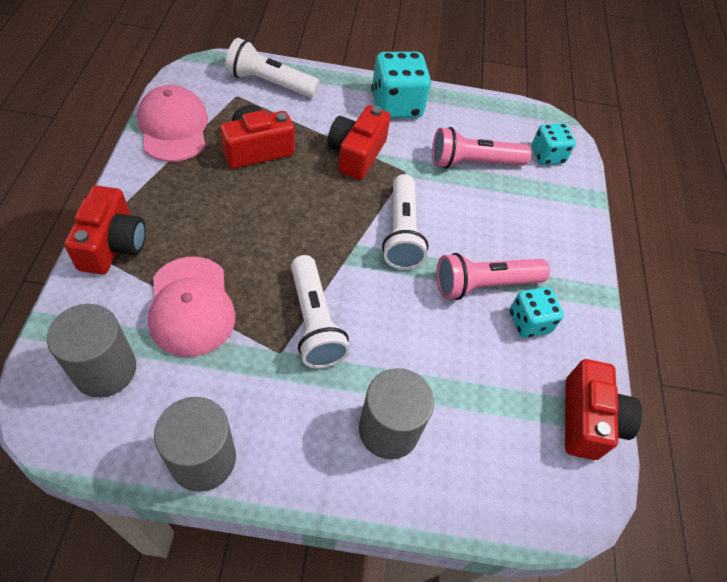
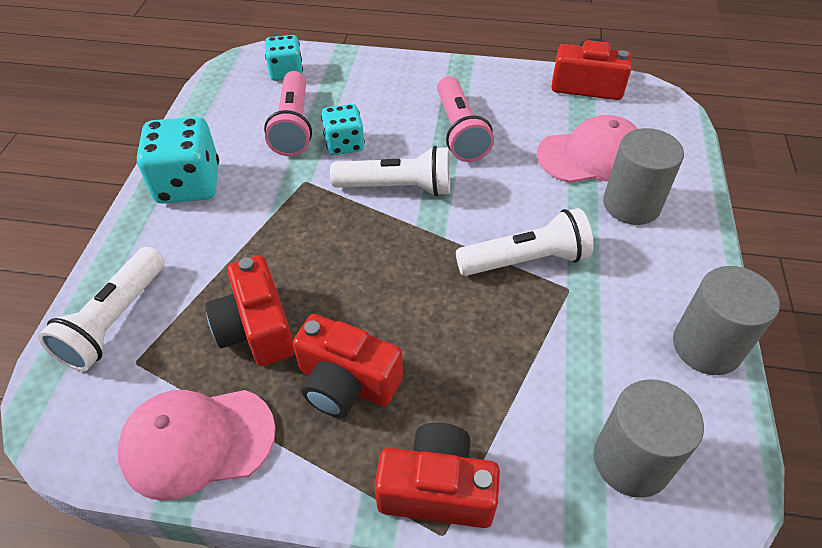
camera: 80 degrees left, 5 degrees down
pink cap [148,257,236,357] -> pink cap moved to [537,115,638,183]
red camera [327,105,391,180] -> red camera moved to [293,314,403,418]
turquoise dice [510,287,564,338] -> turquoise dice moved to [321,104,365,155]

